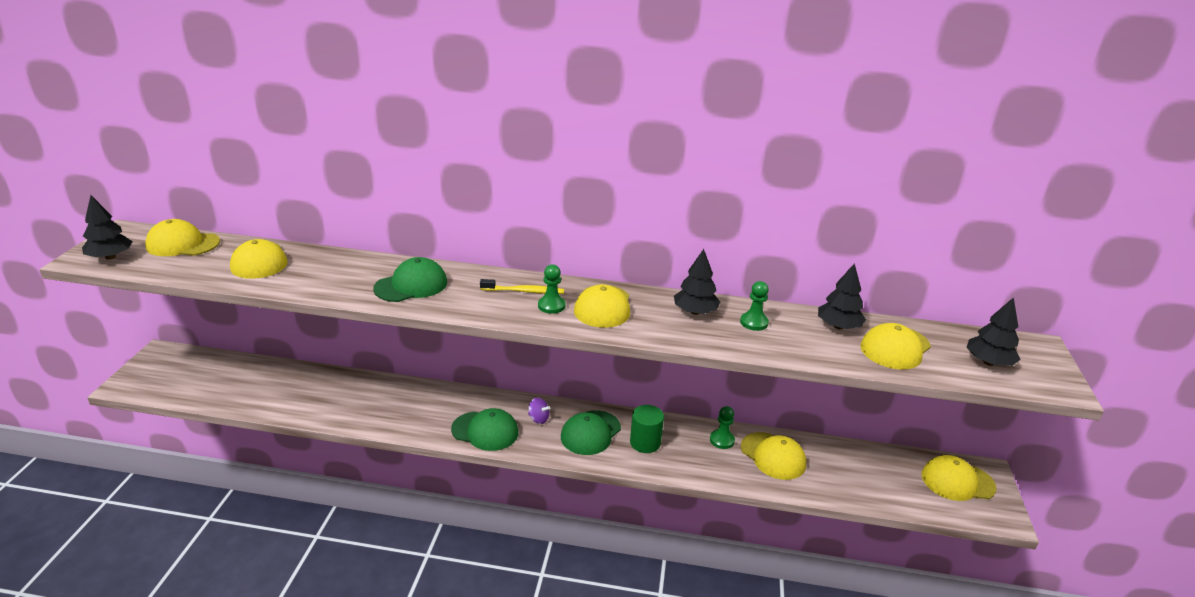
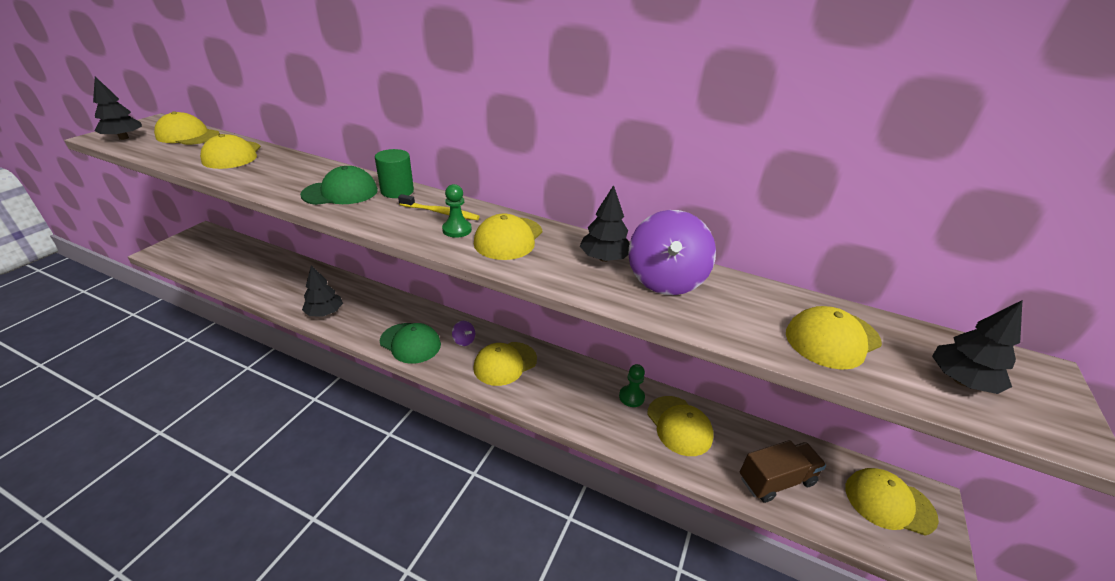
camera: 15 degrees right, 5 degrees up
green cap [561,410,621,455] -> yellow cap [473,342,537,386]
green cylinder [630,405,664,453] -> green cylinder moved to [375,149,414,198]
green pawn [740,281,769,331] -> purple spinning top [628,210,716,295]
black tree [818,263,866,329] -> black tree moved to [302,265,343,317]
none -> brown truck [740,440,826,503]

